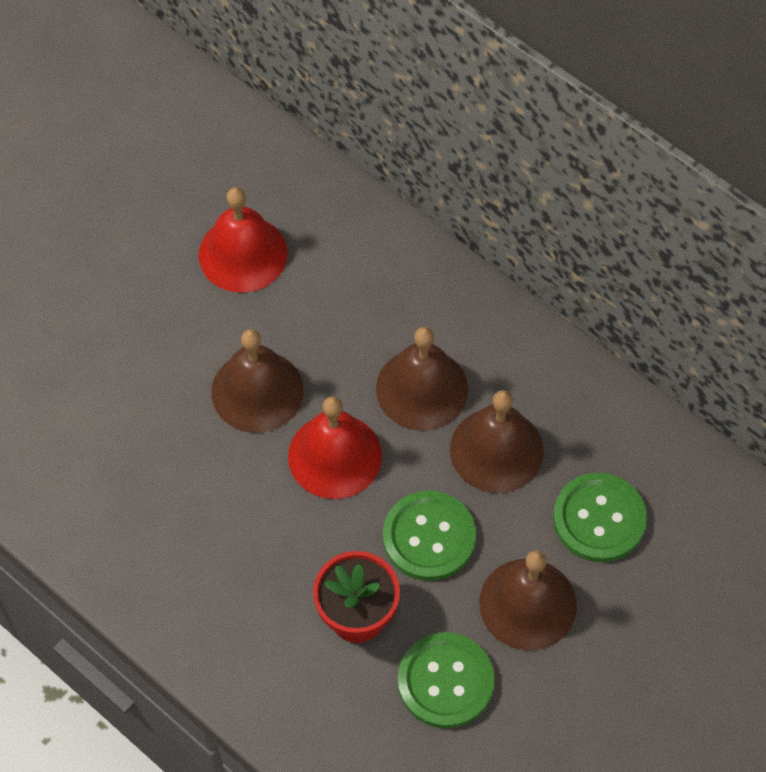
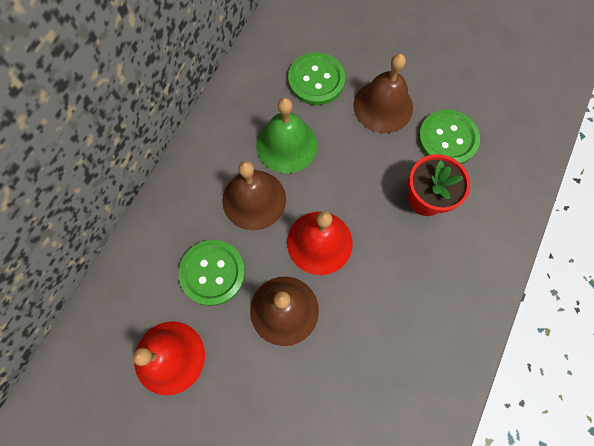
camera: 105 degrees left, 10 degrees up
green button [383,491,476,581] -> green button moved to [179,240,245,306]
brown bell [450,390,544,493] -> green bell [256,98,317,173]

